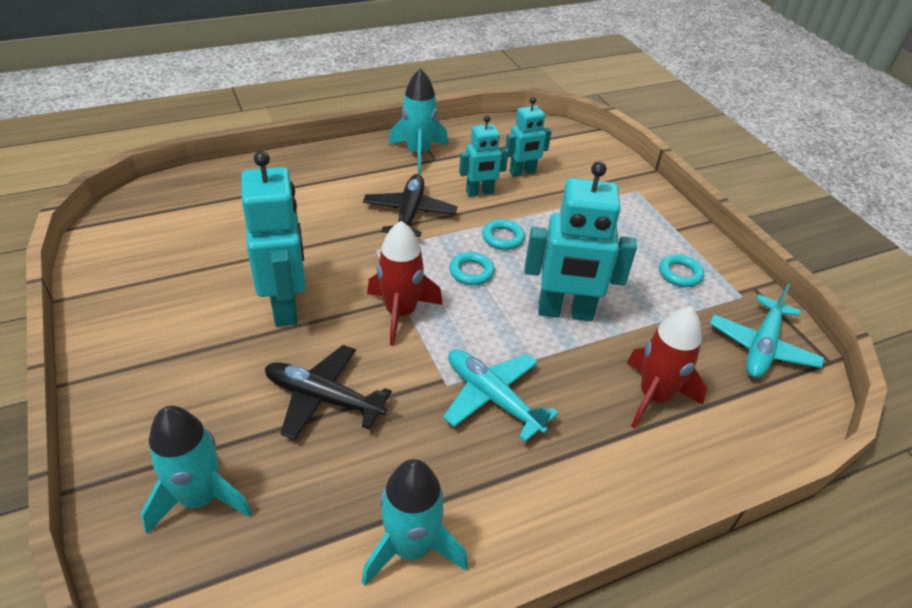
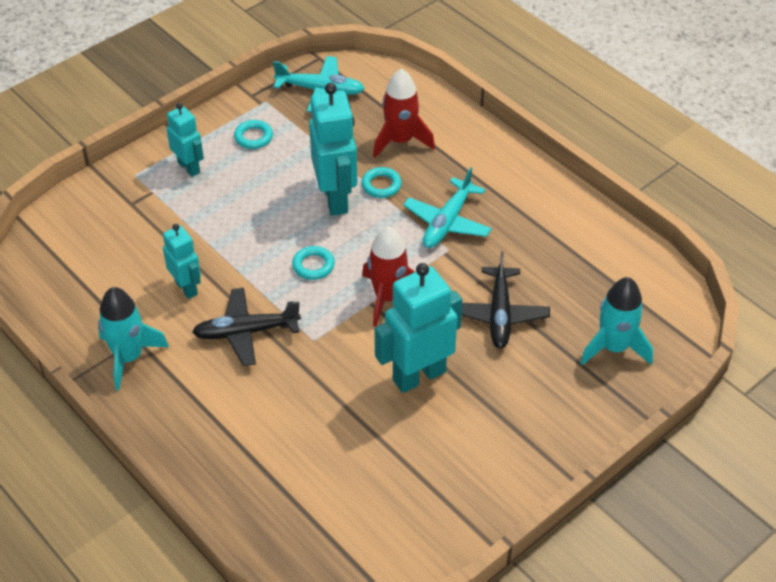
camera: 105 degrees left, 5 degrees up
turquoise rocket [362,459,468,586] -> none
turquoise ring [482,219,525,250] -> turquoise ring moved to [361,167,402,198]
turquoise robot [505,97,552,177] -> turquoise robot moved to [167,103,204,177]

